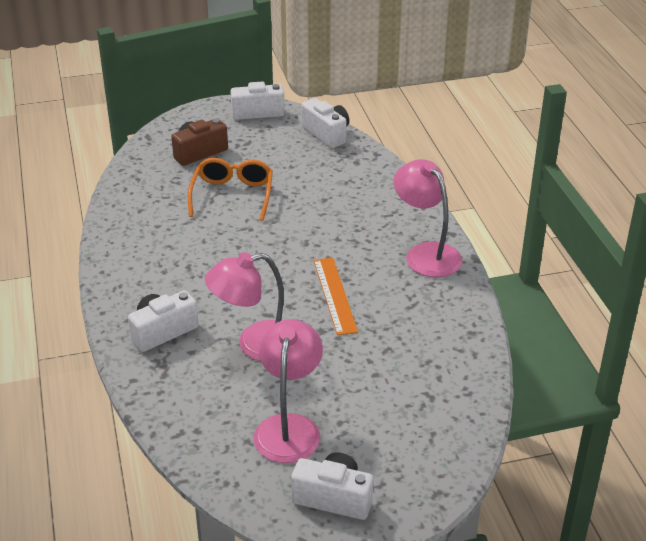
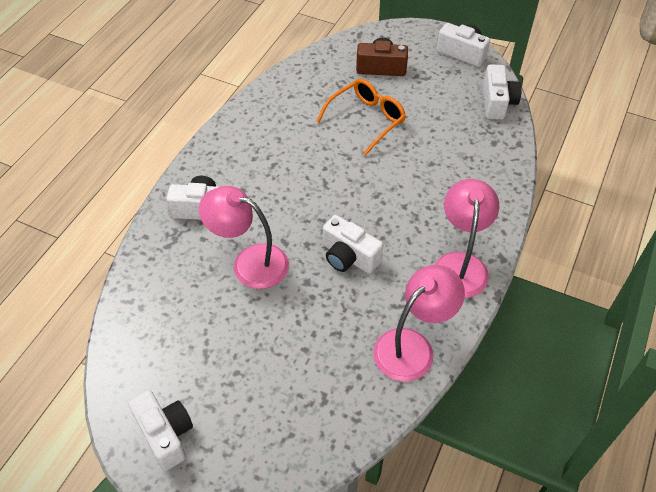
camera: 40 degrees right, 15 degrees up
pink lamp [254,319,323,463] -> pink lamp moved to [373,265,465,382]
orange ruler [314,257,358,335] -> white camera [323,215,383,274]

